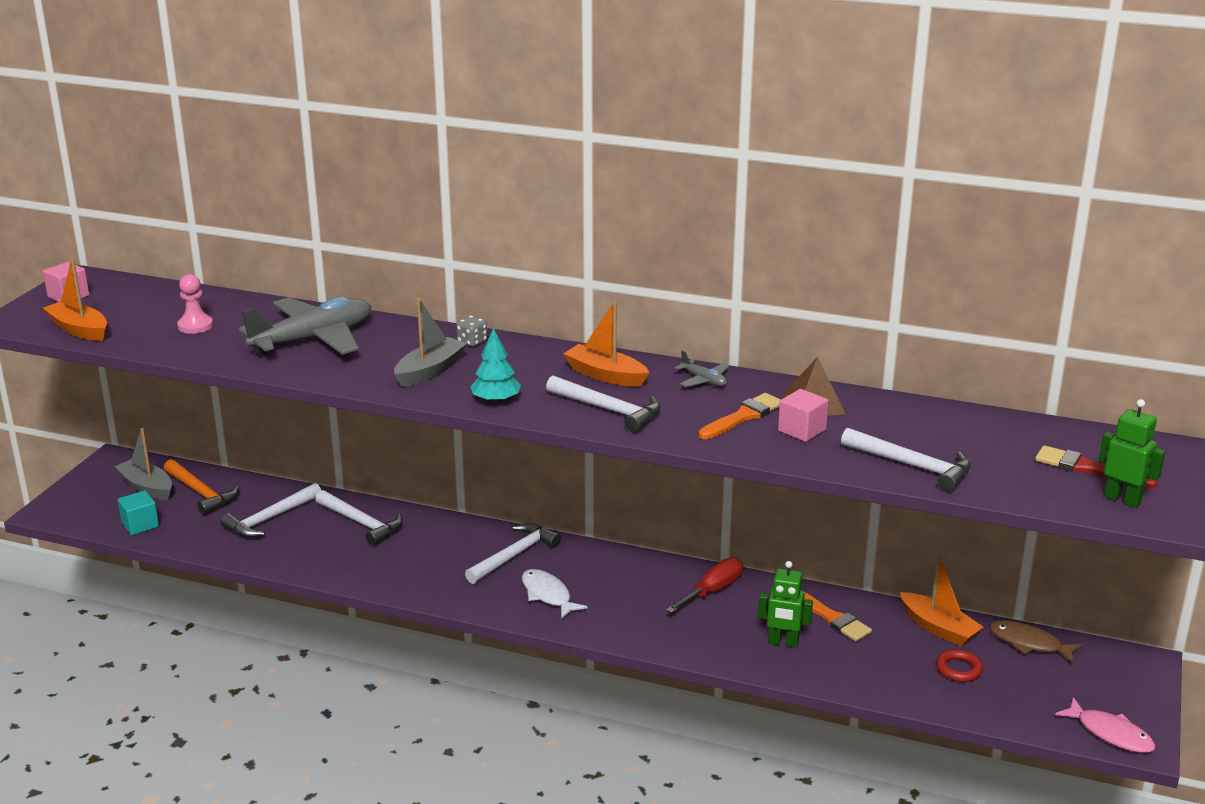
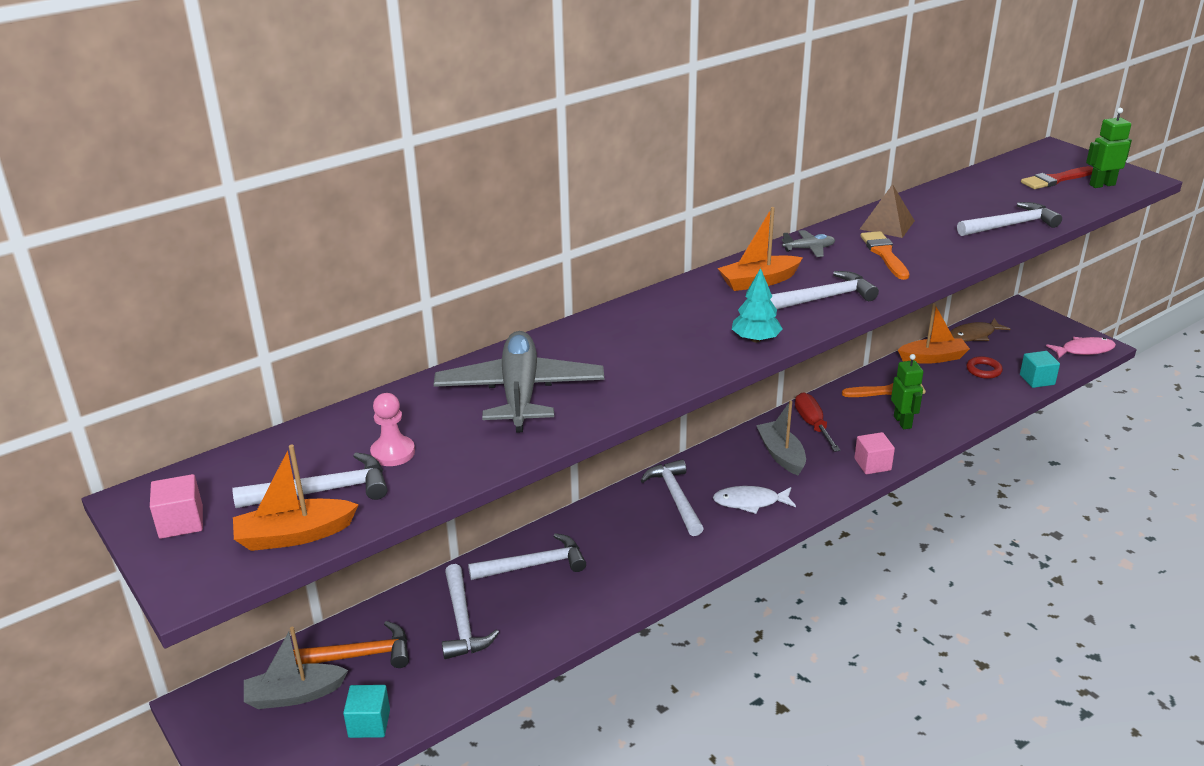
camera: 55 degrees left, 5 degrees up
grey boat [394,298,467,387] -> grey boat moved to [756,400,806,475]
grey dice [456,315,487,347] -> none
green robot [758,561,813,648] -> green robot turned 60 degrees counterclockwise [891,354,923,429]
pink cube [778,389,829,442] -> pink cube moved to [854,432,895,474]
none -> white hammer [233,452,387,508]
none -> turquoise cube [1020,351,1060,388]

